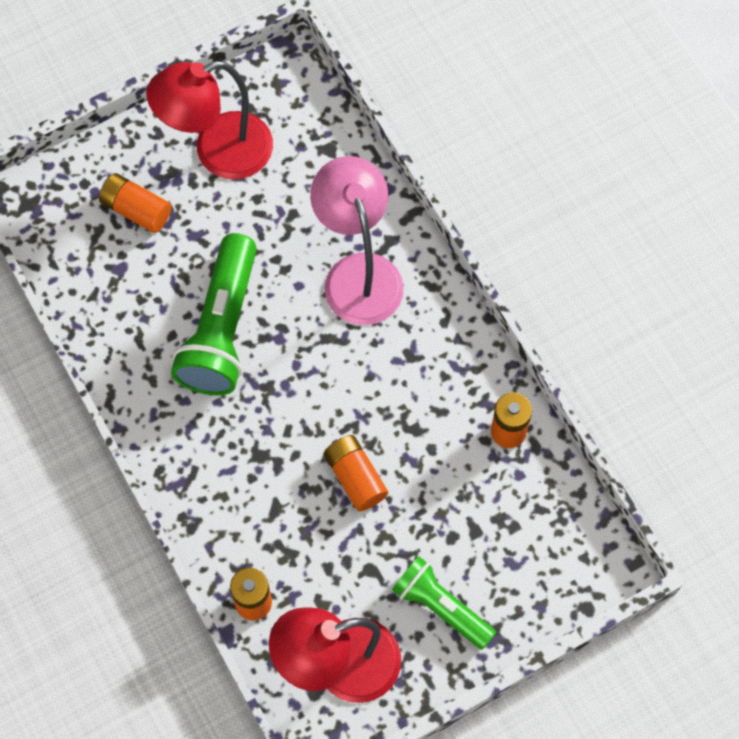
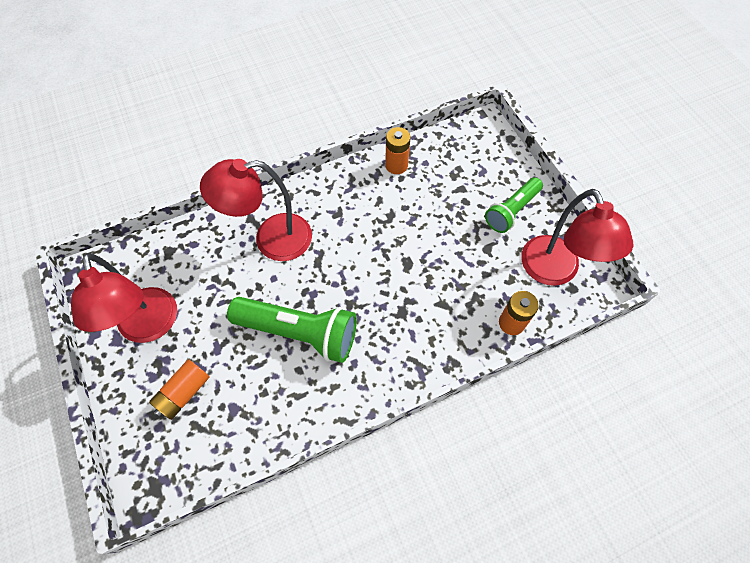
camera: 85 degrees left, 5 degrees down
pink lamp [310,156,404,325] -> red lamp [200,159,312,261]
orange battery [324,435,388,511] -> none

